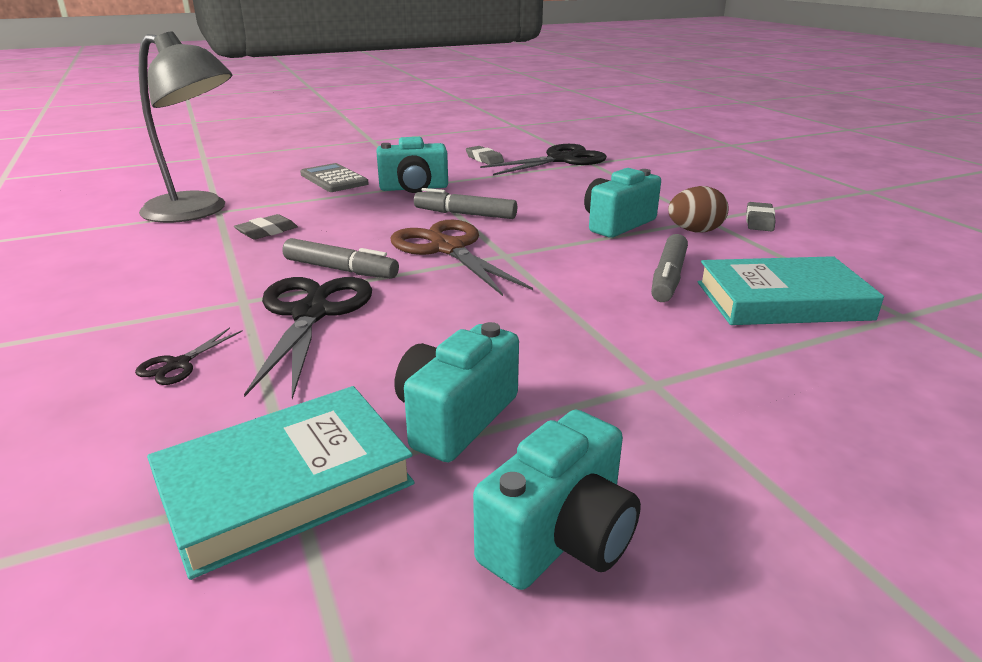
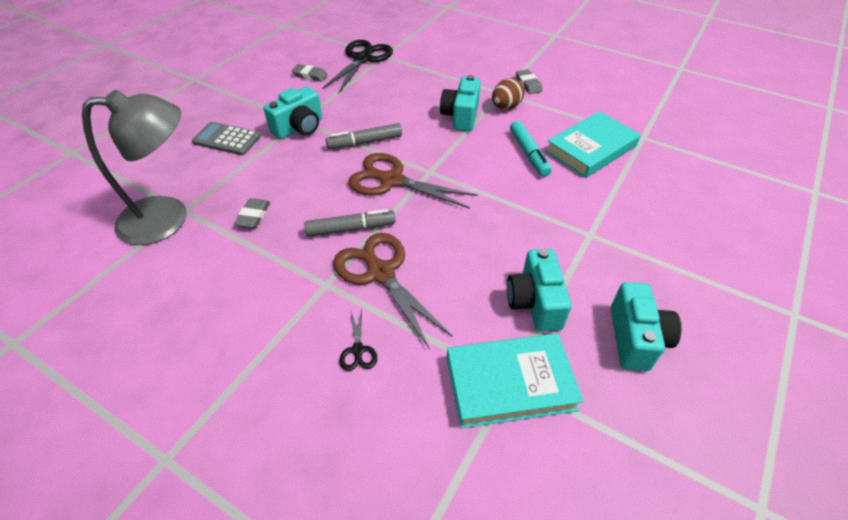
camera: 35 degrees left, 20 degrees up
turquoise book [147,386,415,580] -> turquoise book turned 60 degrees clockwise [447,333,584,428]
black scissors [244,277,372,399] -> brown scissors [333,233,453,349]
grey marker [651,234,688,302] -> turquoise marker [510,121,552,177]

